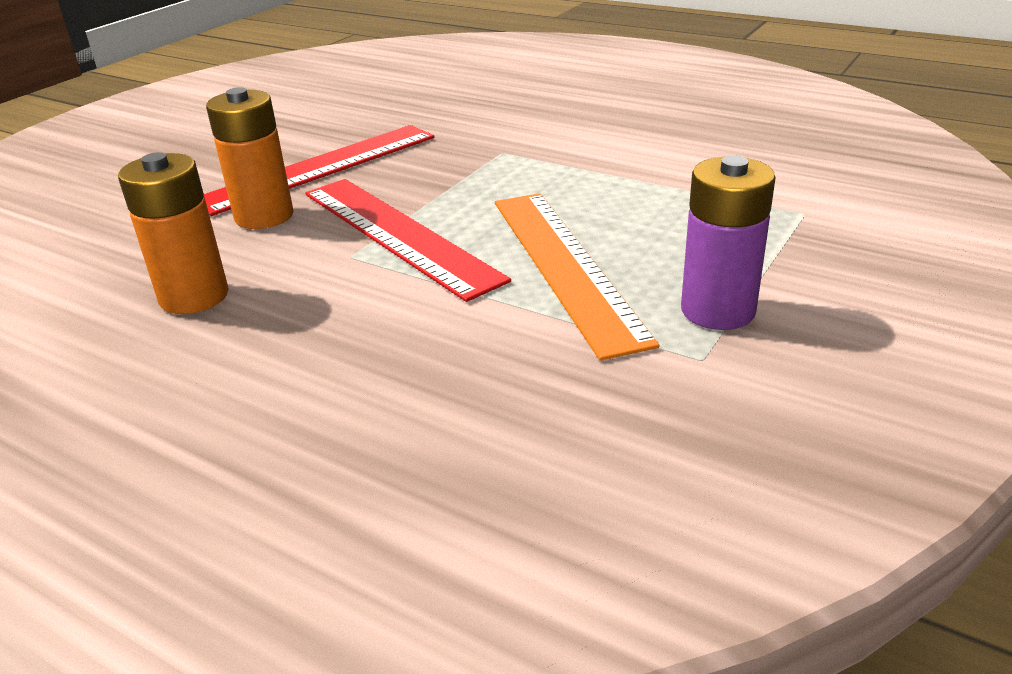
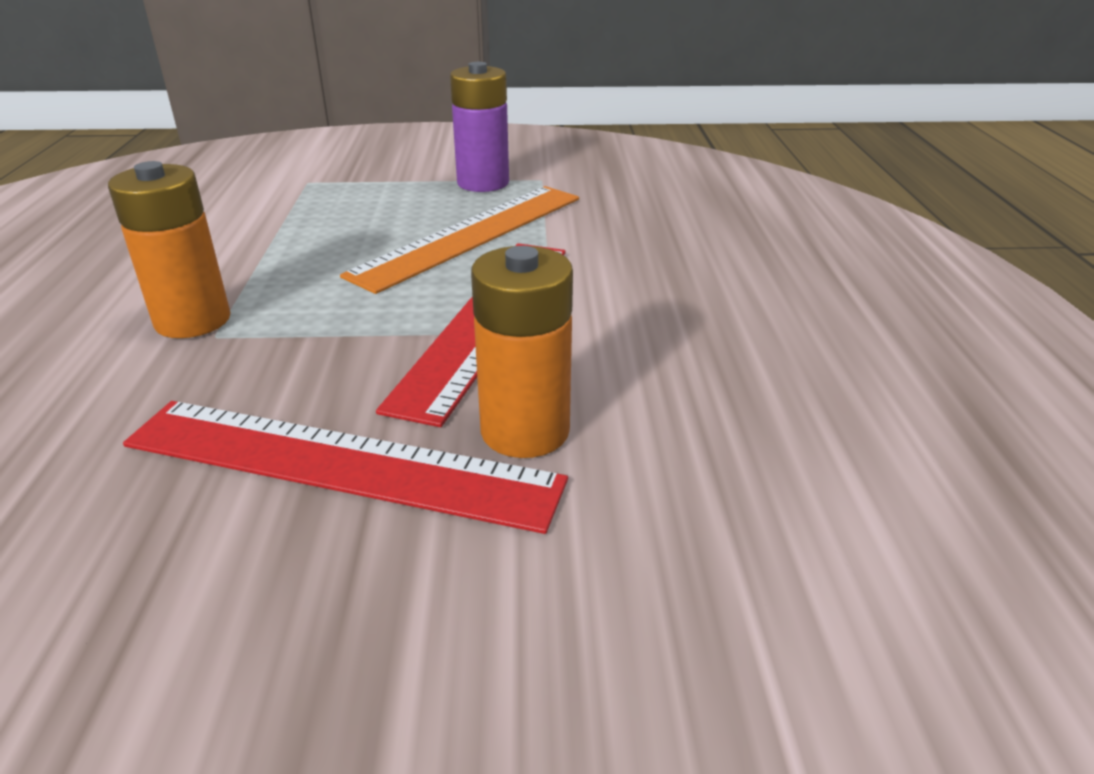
camera: 125 degrees left, 0 degrees up
orange battery [118,152,229,314] -> orange battery moved to [108,161,231,338]

